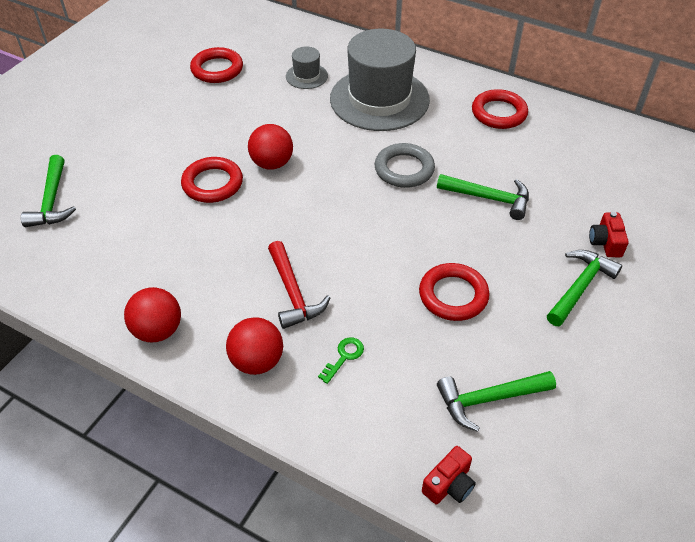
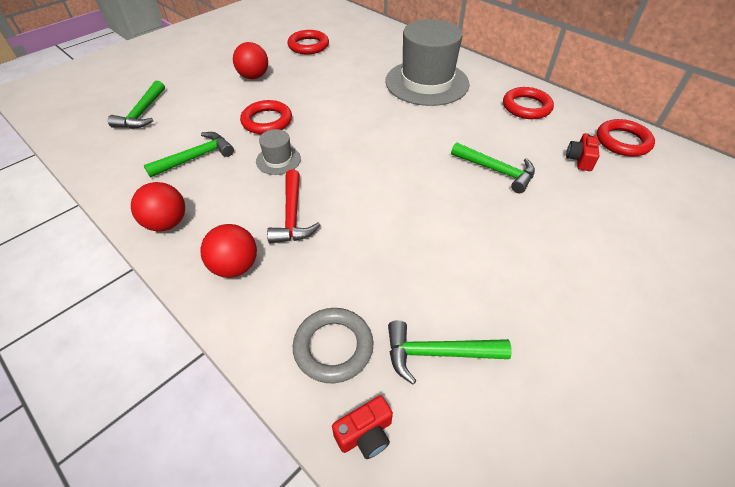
camera: 15 degrees right, 0 degrees up
red ball [248,124,293,170] -> red ball moved to [233,42,268,79]
grey hat [286,47,328,89] -> grey hat moved to [256,129,301,175]
green key [318,337,364,384] -> none
grey ring [375,143,435,188] -> grey ring moved to [293,308,373,383]
red ring [419,263,490,321] -> red ring moved to [597,119,655,156]
green hammer [547,250,622,326] -> green hammer moved to [143,132,234,178]
red camera [589,212,629,257] -> red camera moved to [566,133,599,171]

